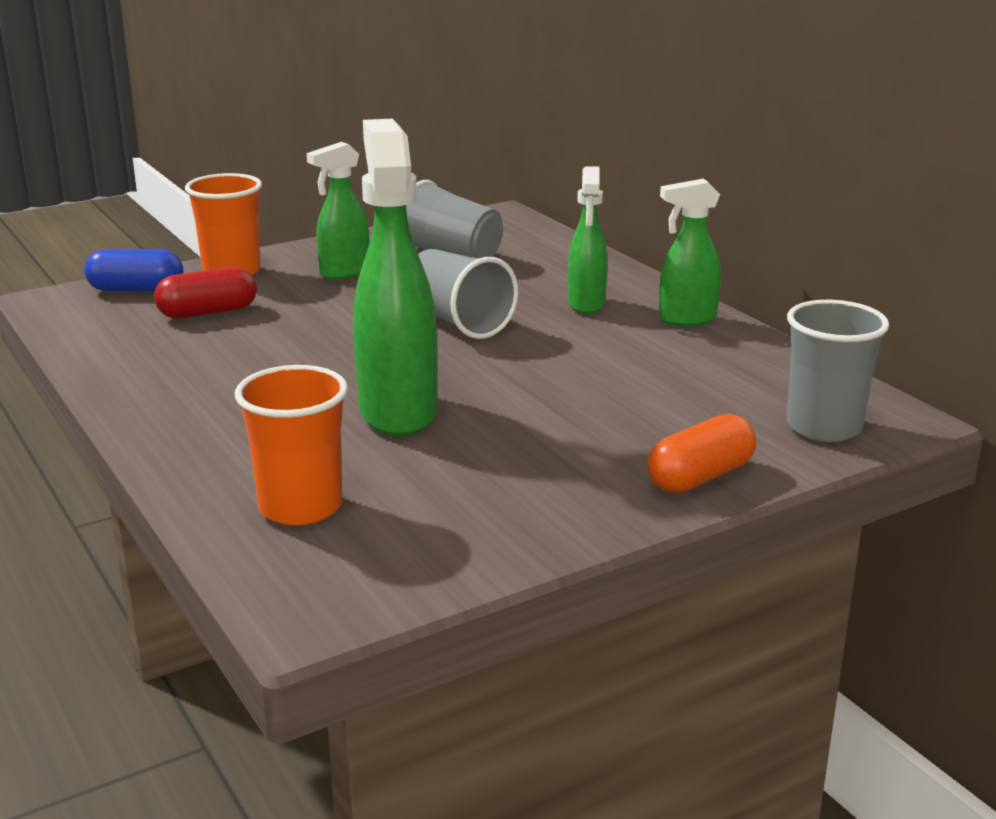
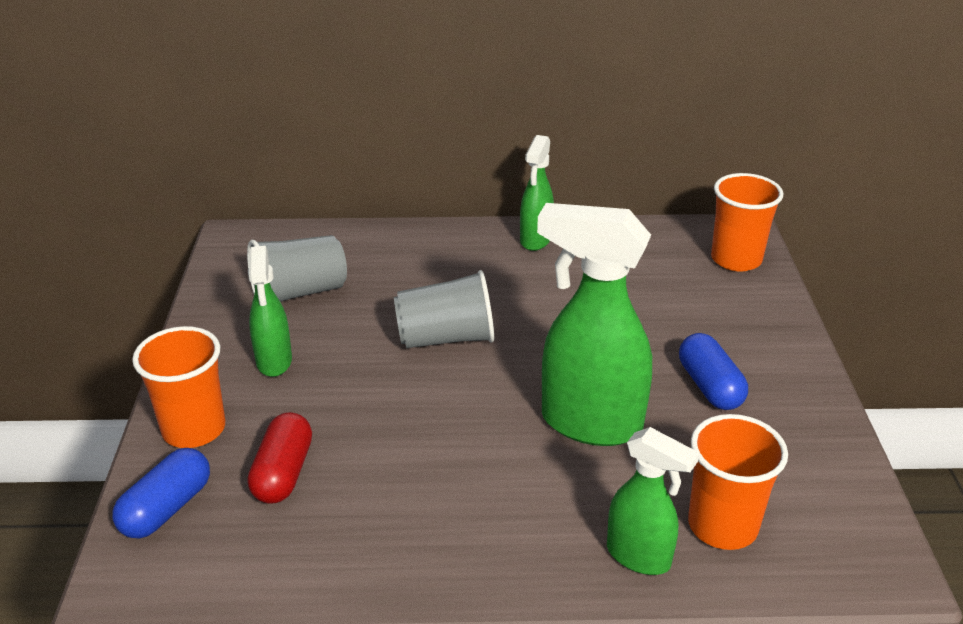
camera: 60 degrees left, 10 degrees up
green spray bottle [568,166,608,314] -> green spray bottle moved to [607,427,699,575]
orange capsule [647,414,756,493] -> none
grey cup [787,300,889,442] -> orange cup [711,173,783,271]
none -> blue capsule [679,333,748,410]

